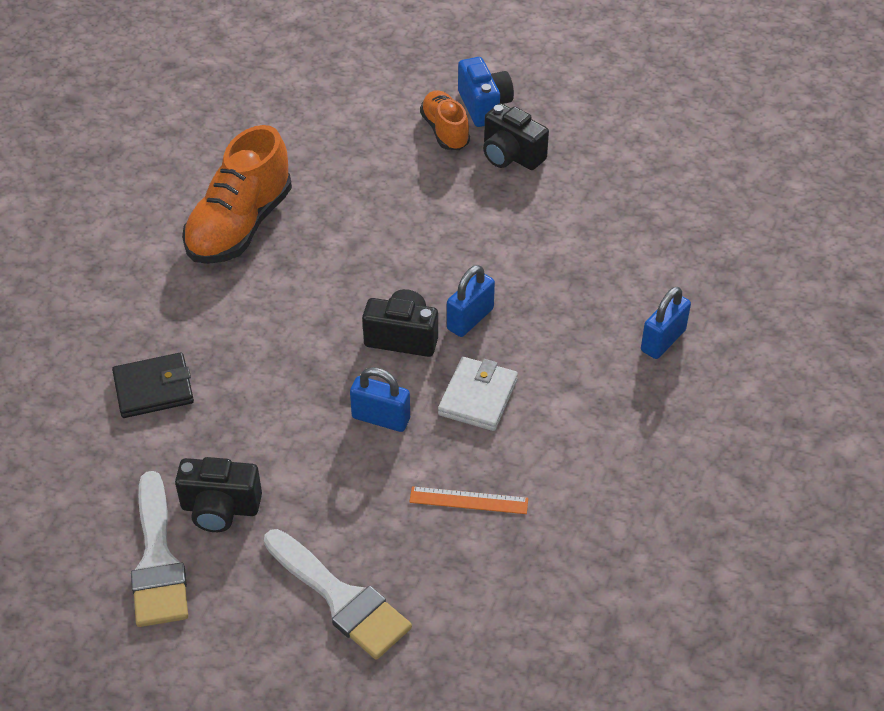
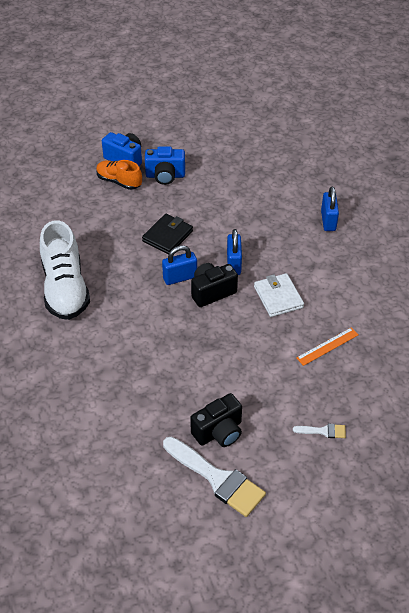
camera: 40 degrees left, 0 degrees up
black wallet [112,352,194,418] -> black wallet moved to [142,214,193,254]
orange shoe [182,125,292,264] -> white shoe [40,220,90,320]
white brush [264,529,412,660] -> white brush [293,424,346,438], size x0.46
blue padlock [350,367,410,432] -> blue padlock moved to [162,245,197,285]
black camera [483,103,549,170] -> blue camera [145,146,185,185]

